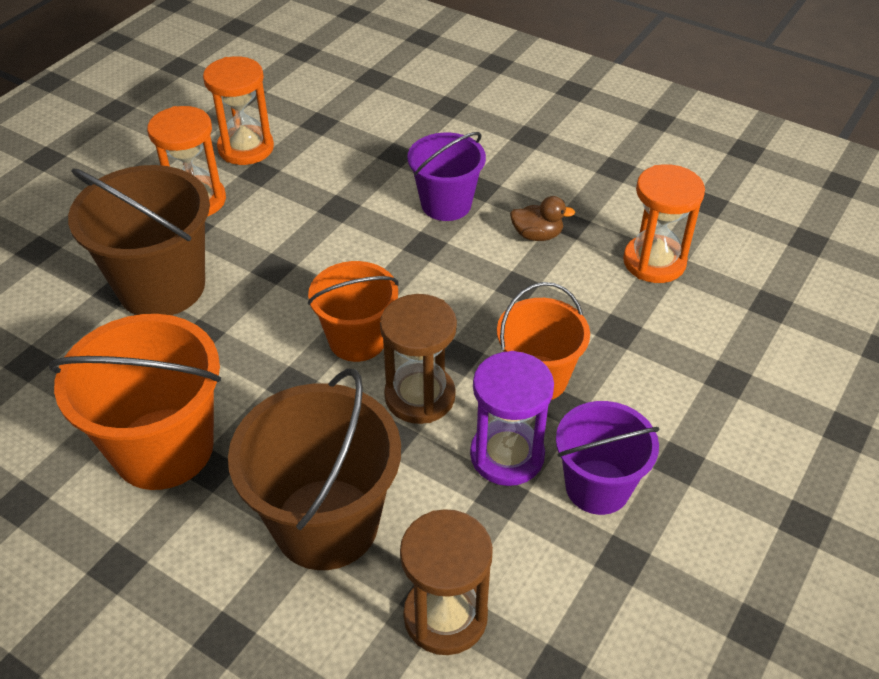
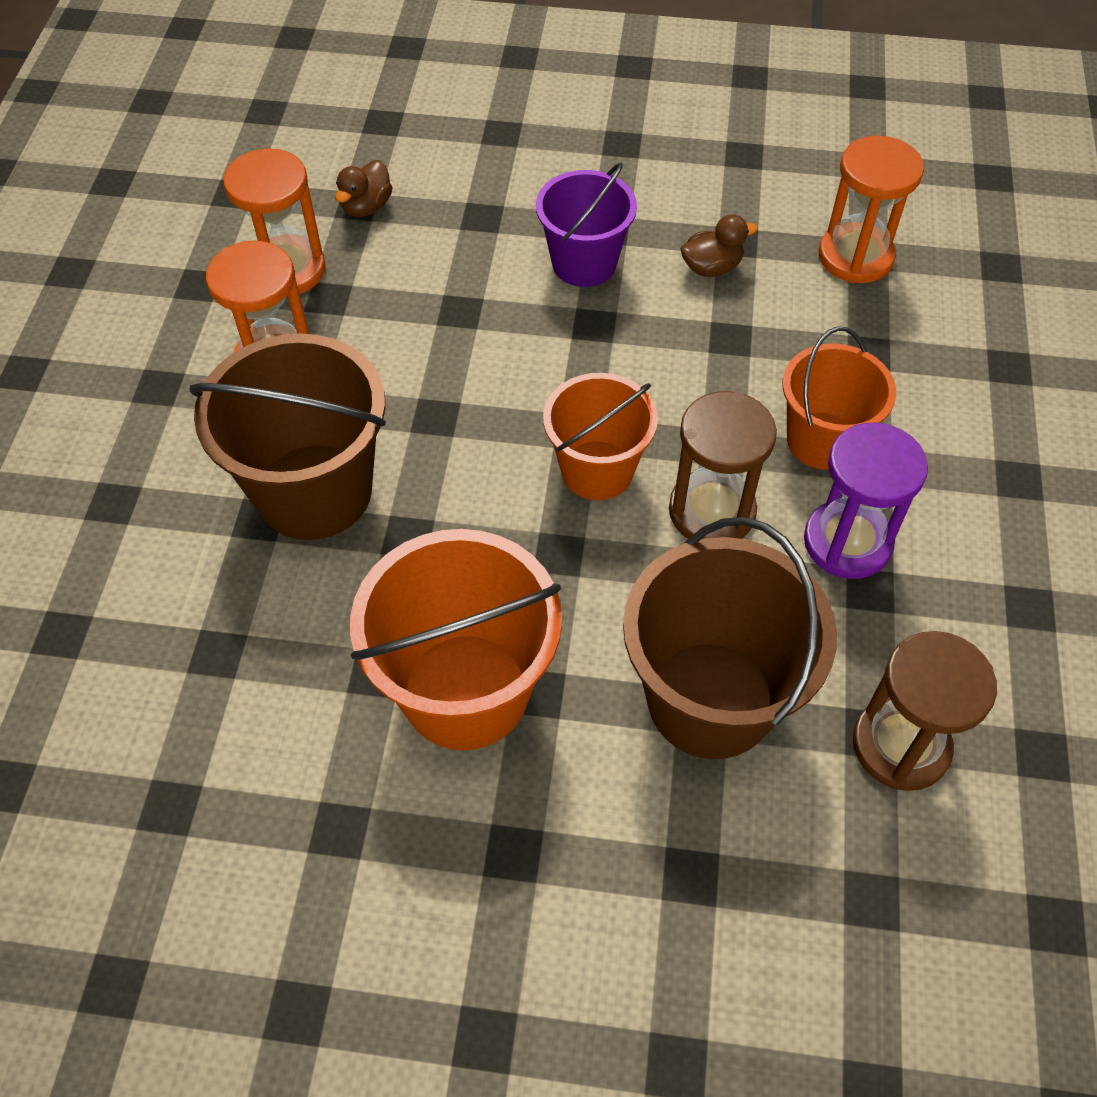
camera: 25 degrees left, 10 degrees up
purple bucket [556,401,660,515] -> none
none -> brown duck [335,160,393,217]

